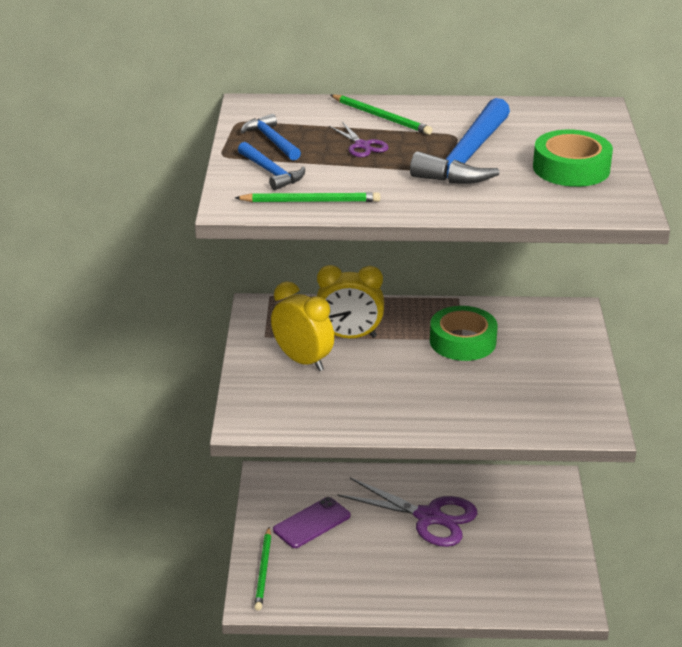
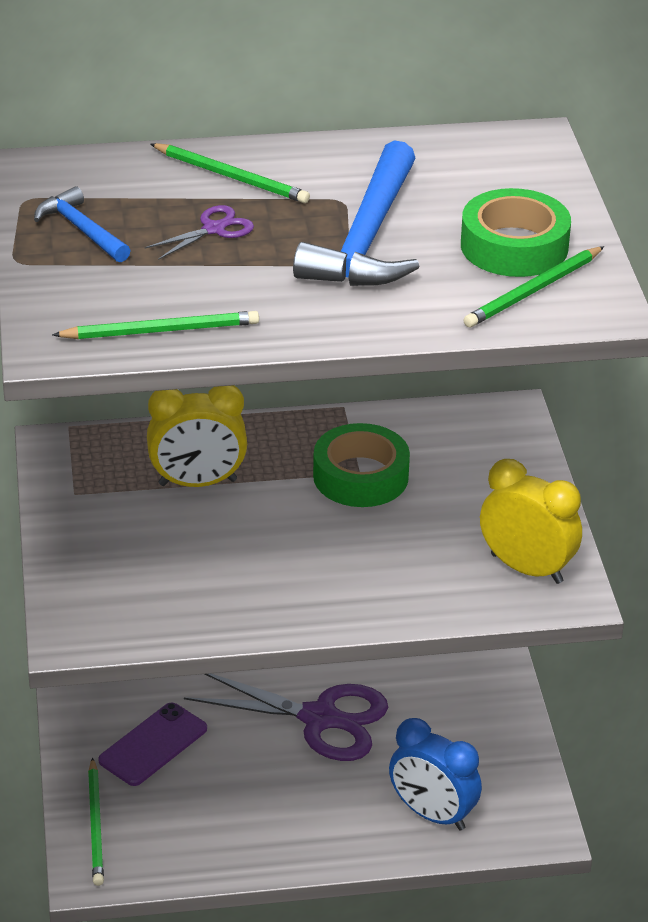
camera: 10 degrees left, 5 degrees up
blue hammer [238,142,305,190] -> none
yellow clock [271,281,334,371] -> yellow clock moved to [480,459,582,584]
purple scissors [329,122,389,157] -> purple scissors turned 90 degrees counterclockwise [145,205,254,260]
none -> blue clock [389,718,482,831]
none -> green pencil [464,246,604,327]

